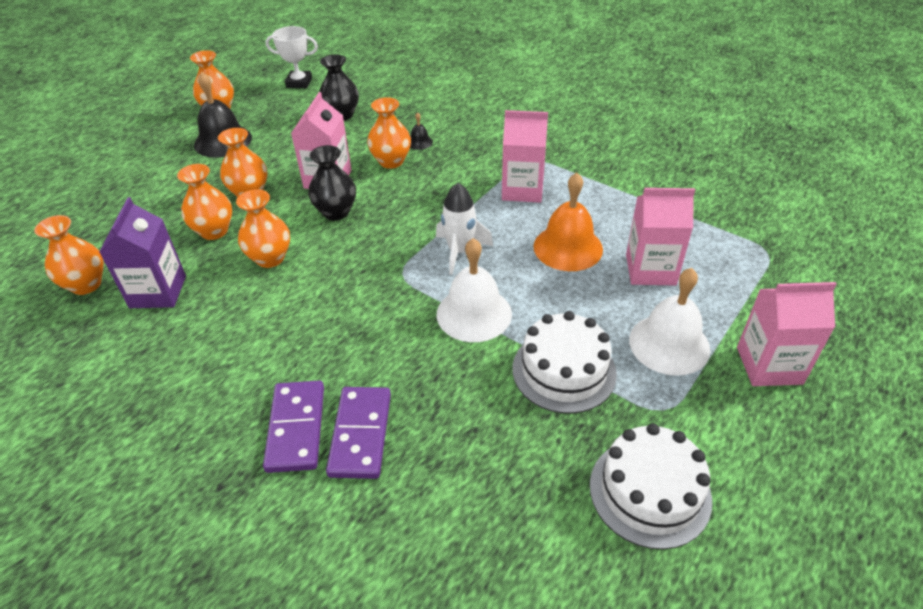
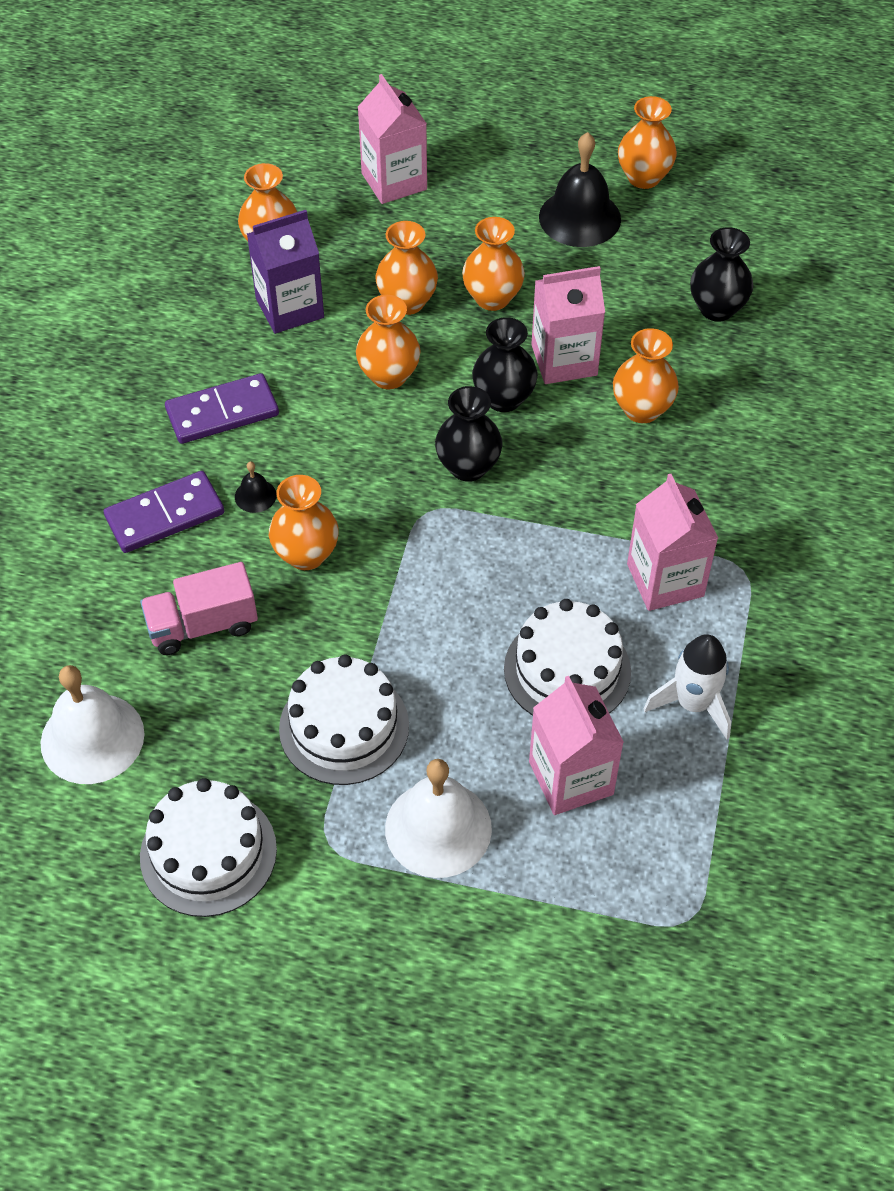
camera: 65 degrees right, 10 degrees up
white trophy [266,26,318,88] -> none
purple domino [326,387,391,479] -> purple domino moved to [165,373,279,444]
black bell [410,112,433,150] -> black bell moved to [235,461,276,513]
white rocket [436,183,493,275] -> white rocket moved to [644,634,731,739]
white bell [437,238,512,342] -> white bell moved to [40,665,144,784]
orange bell [533,173,603,271] -> white cake [504,599,631,716]
pink carton [737,282,837,386] -> pink carton moved to [358,74,427,204]
none -> pink truck [140,562,258,655]
none -> orange vase [269,475,339,570]
none -> black vase [435,386,503,482]

